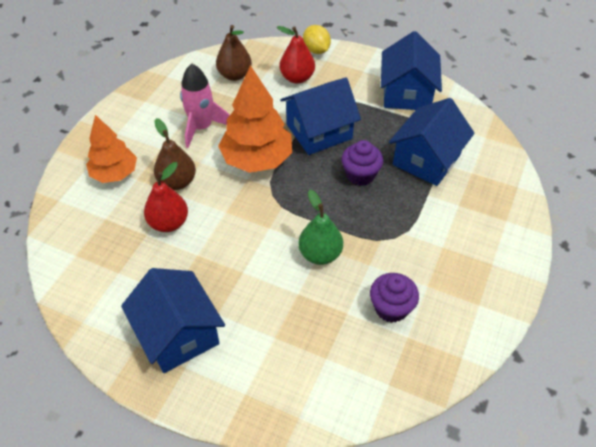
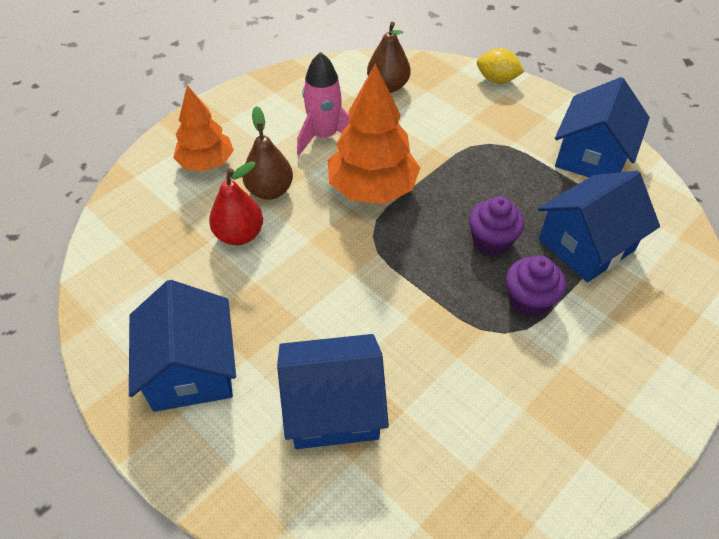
camera: 20 degrees right, 0 degrees up
red pear [277,26,315,84] -> none
blue house [280,78,361,155] -> blue house moved to [277,334,389,449]
green pear [298,190,343,265] -> none
yellow lemon [303,25,331,54] -> yellow lemon turned 60 degrees counterclockwise [477,48,525,84]
purple cupcake [370,273,419,323] -> purple cupcake moved to [506,256,566,317]

